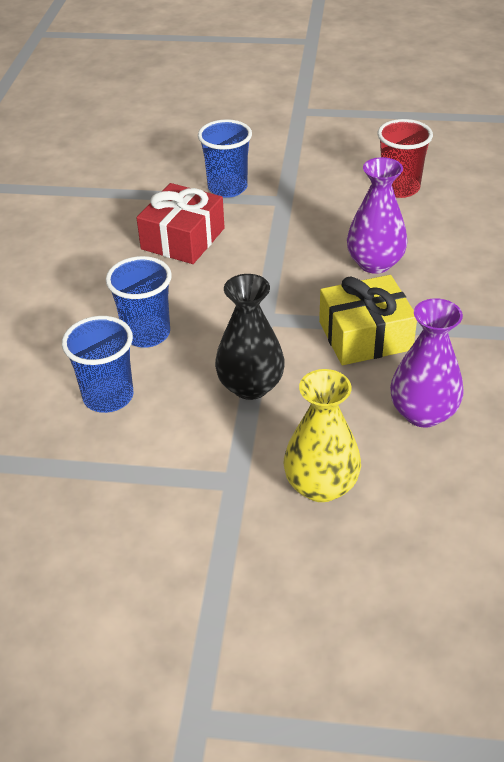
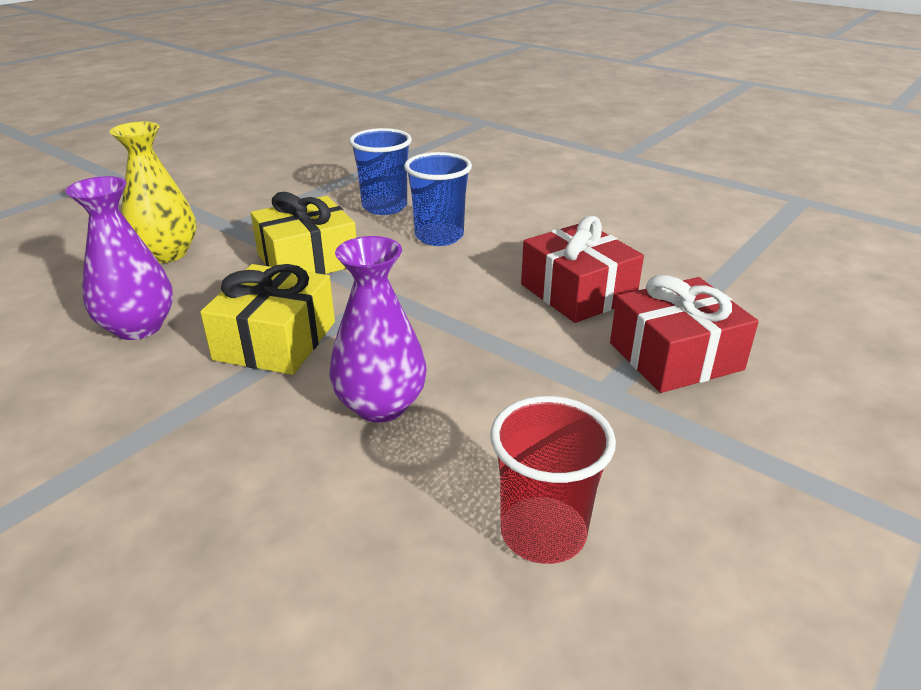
camera: 120 degrees right, 10 degrees down
blue cup [198,119,252,198] -> red gift [610,275,759,393]
black vase [215,274,285,400] -> yellow gift [251,192,356,274]

